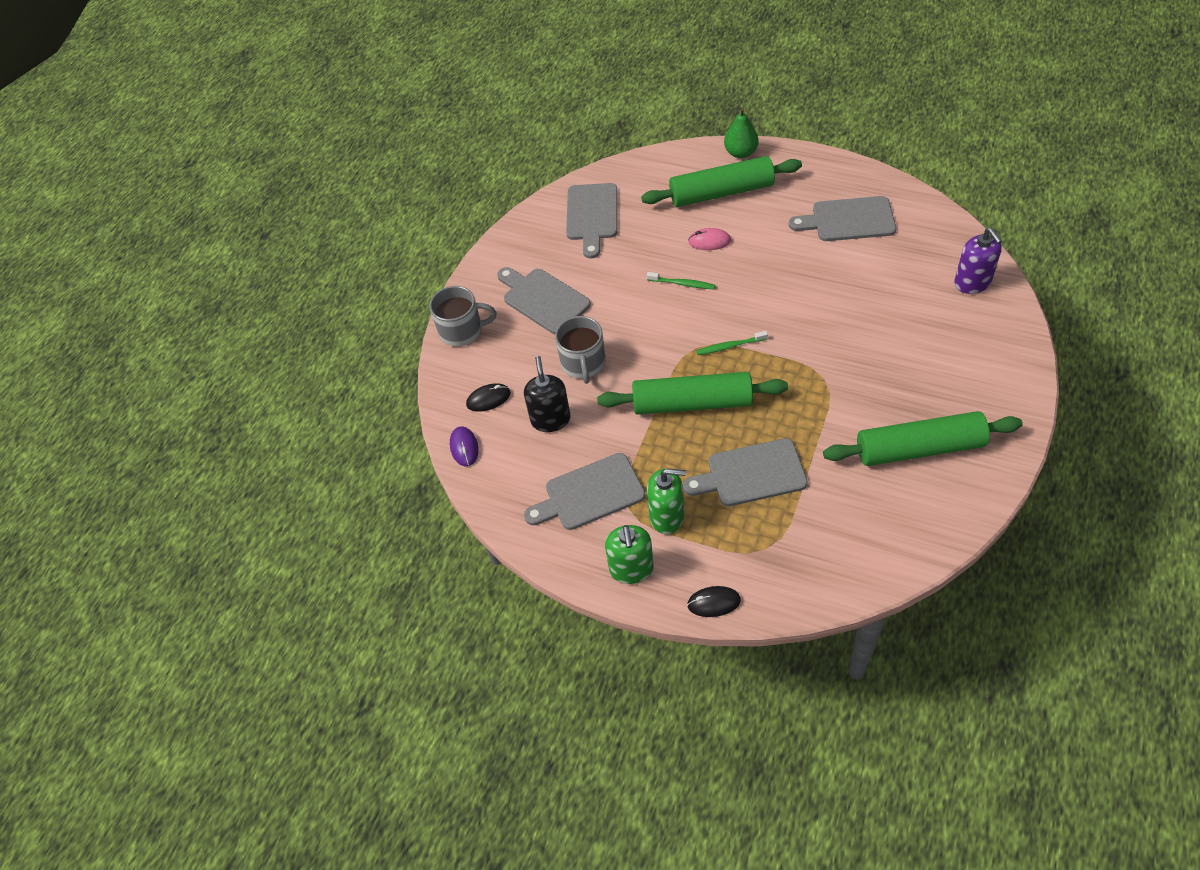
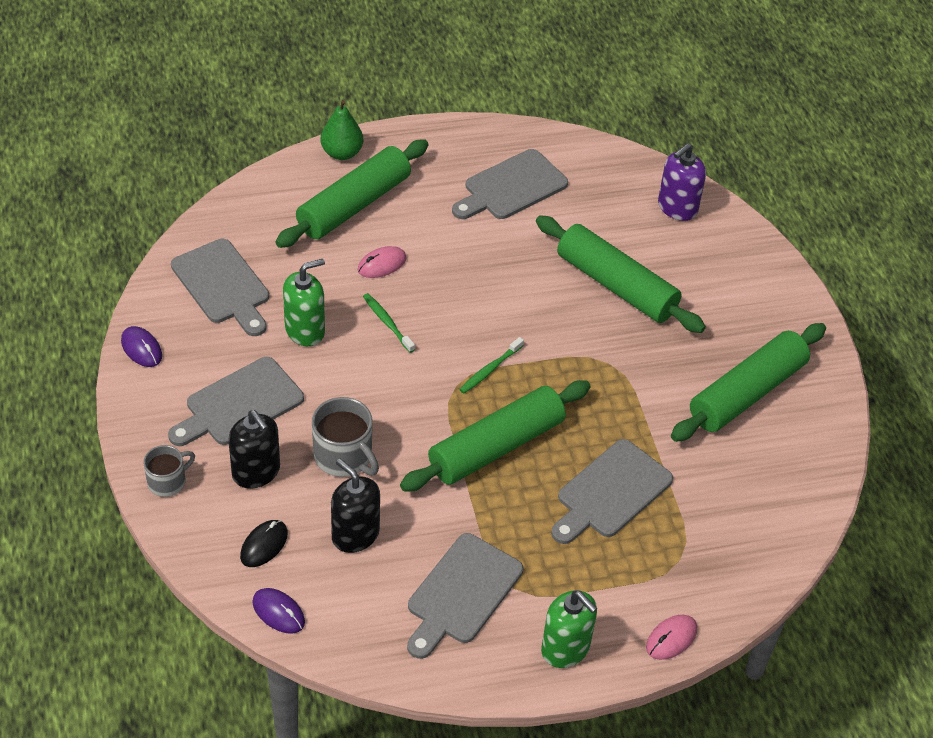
camera: 45 degrees left, 5 degrees down
grey mug [429,286,497,347] -> grey mug [144,445,195,497], size x0.64
grey cutting board [497,267,591,334] -> grey cutting board turned 45 degrees counterclockwise [168,357,304,446]
green toothbrush [647,272,715,289] -> green toothbrush turned 105 degrees counterclockwise [363,293,415,353]
green soap dispenser [647,468,686,534] -> green soap dispenser moved to [283,259,325,346]
black mouse [687,586,741,617] -> pink mouse [646,615,697,660]
purple soap dispenser [954,228,1002,294] -> purple soap dispenser turned 105 degrees clockwise [658,143,706,221]
none -> purple mouse [121,326,162,367]
none -> black soap dispenser [228,410,280,489]
none -> green rolling pin [536,215,706,333]

